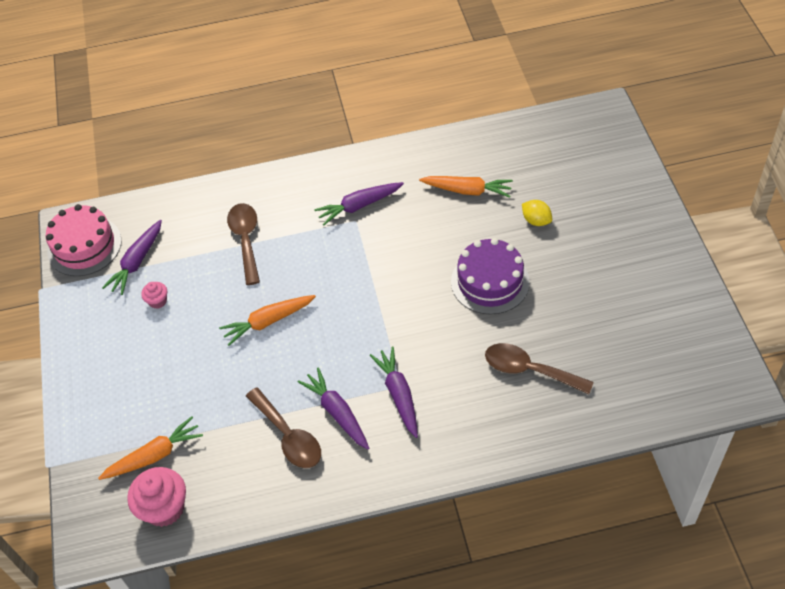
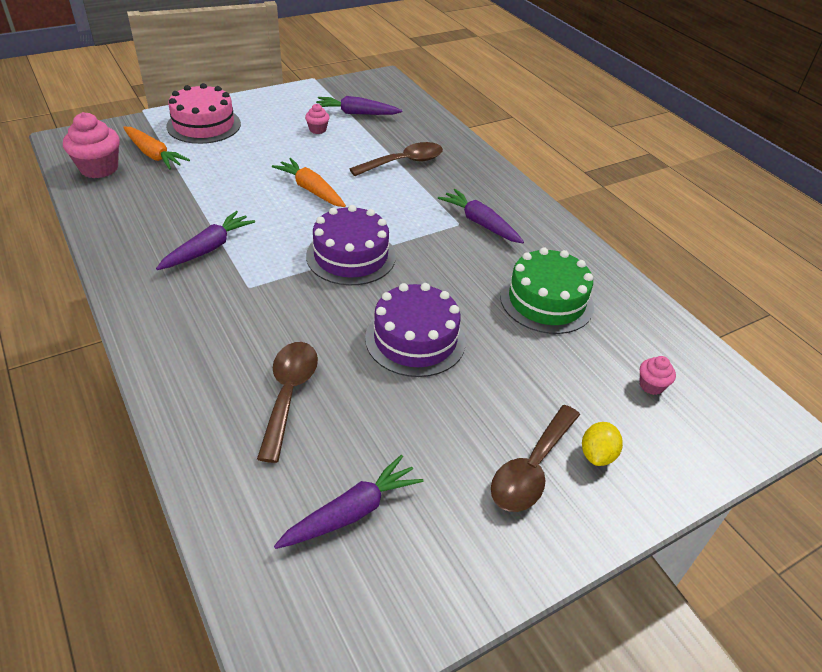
camera: 65 degrees right, 10 degrees down
pink cake [46,204,122,276] -> pink cake moved to [166,83,241,144]
brown spoon [246,387,321,468] -> brown spoon moved to [491,405,580,512]
purple carrot [370,347,418,438] -> purple carrot moved to [274,455,423,549]
orange carrot [419,176,513,198] -> green cake [500,247,594,334]
yellow lemon [522,200,552,226] -> yellow lemon moved to [582,422,623,466]
none -> purple cake [306,205,396,285]
none -> pink cupcake [639,356,676,395]

